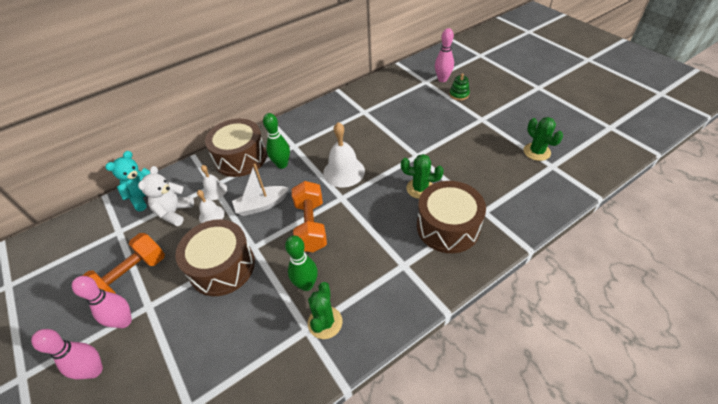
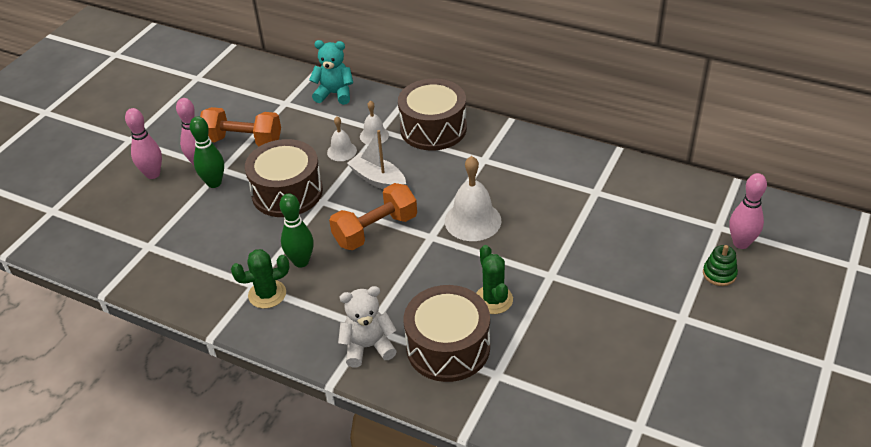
camera: 60 degrees right, 5 degrees down
white teddy bear [138,166,194,226] -> white teddy bear moved to [338,286,397,367]
green bowling pin [263,113,290,169] -> green bowling pin moved to [190,116,224,188]
green cactus [524,117,563,161] -> none

